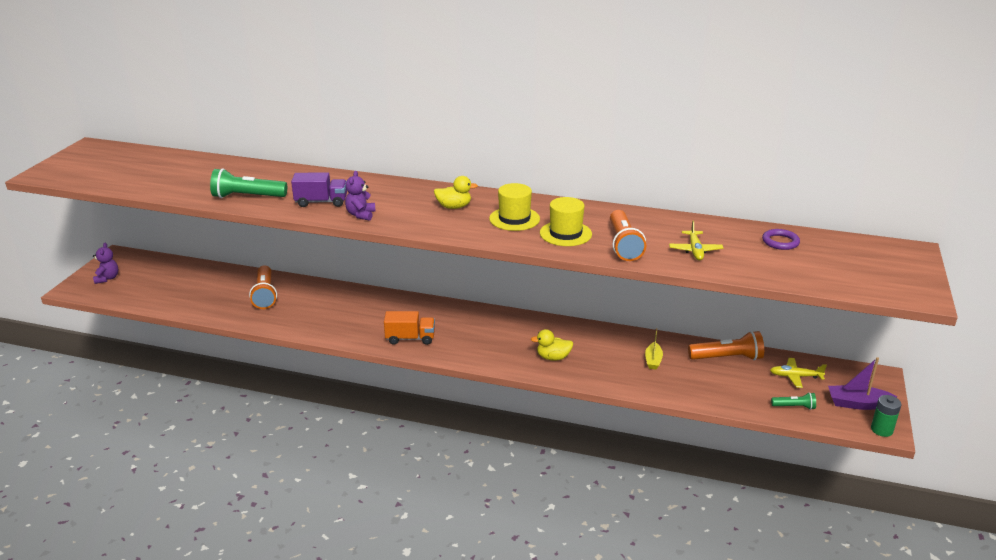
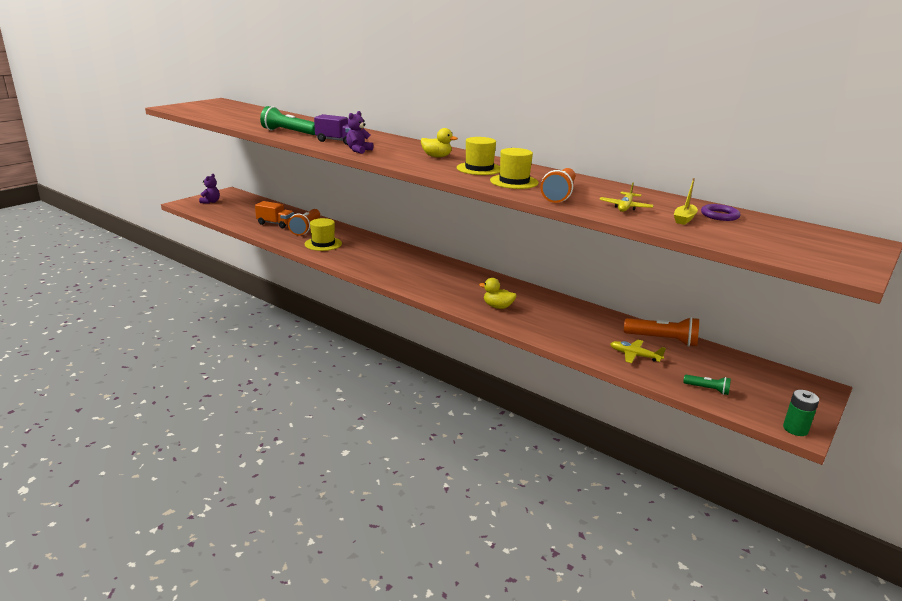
camera: 20 degrees right, 5 degrees down
orange truck [384,311,435,345] -> orange truck moved to [255,201,294,228]
yellow boat [645,328,663,369] -> yellow boat moved to [674,178,698,225]
yellow plane [770,358,827,388] -> yellow plane moved to [610,340,666,363]
purple boat [828,357,897,410] -> none
none -> yellow hat [305,218,342,251]

